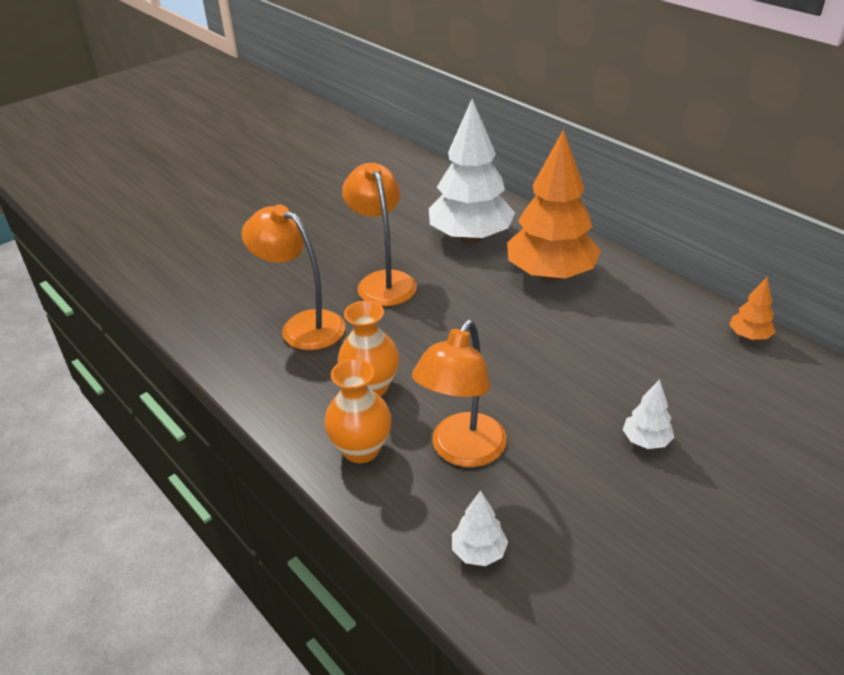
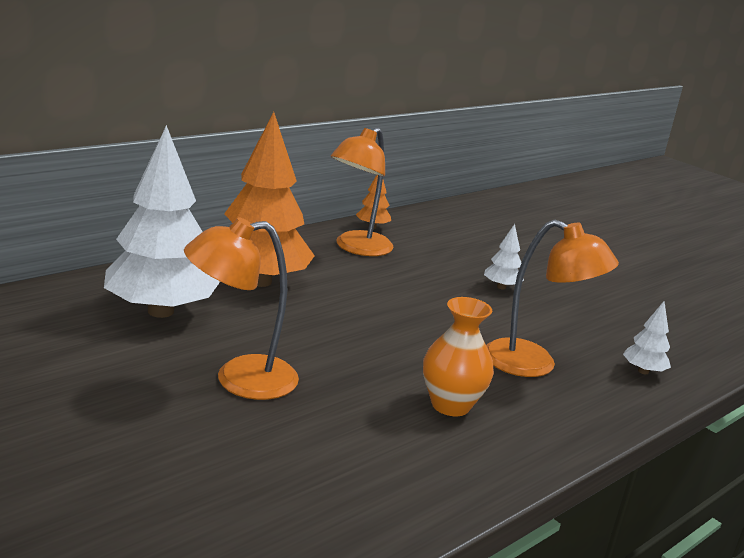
camera: 95 degrees left, 15 degrees down
orange lamp [241,205,345,350] -> orange lamp moved to [330,127,394,256]
orange vase [324,359,391,463] -> none

